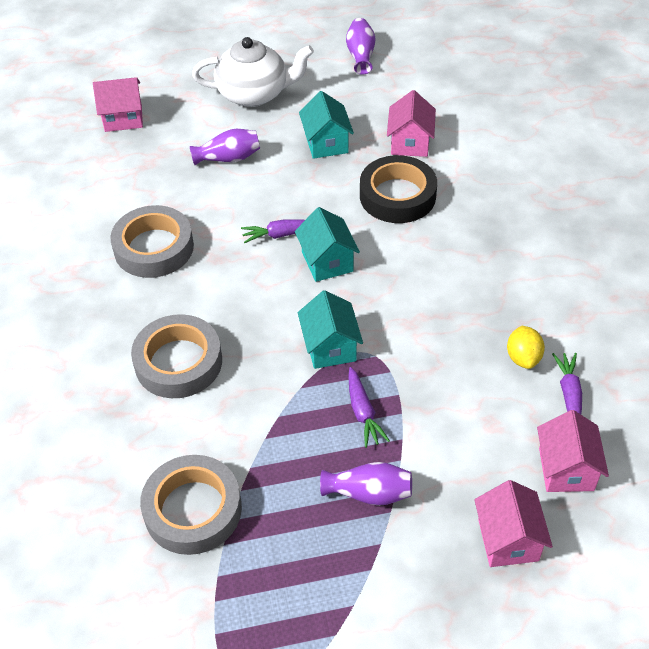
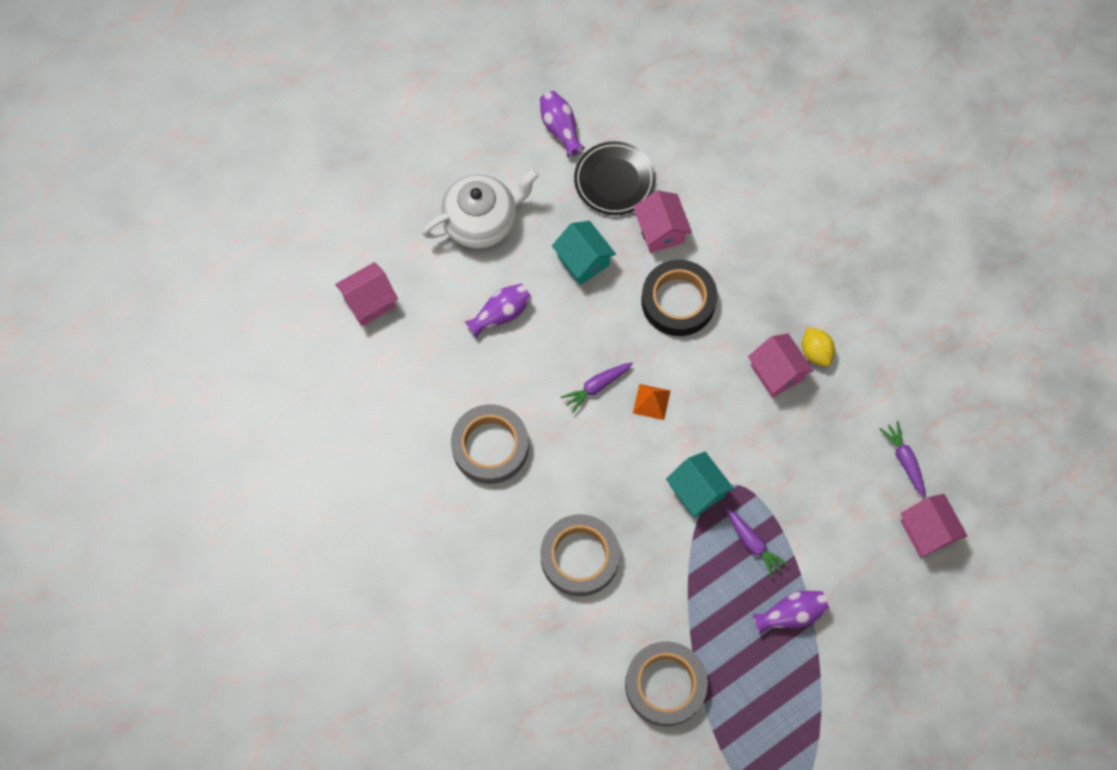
camera: 25 degrees left, 20 degrees up
turquoise house [295,207,360,282] -> orange pyramid [633,384,670,420]
pink house [474,480,553,567] -> pink house moved to [748,333,814,398]
yellow lemon [507,326,545,369] -> yellow lemon moved to [802,327,835,367]
none -> black plate [574,141,656,215]

